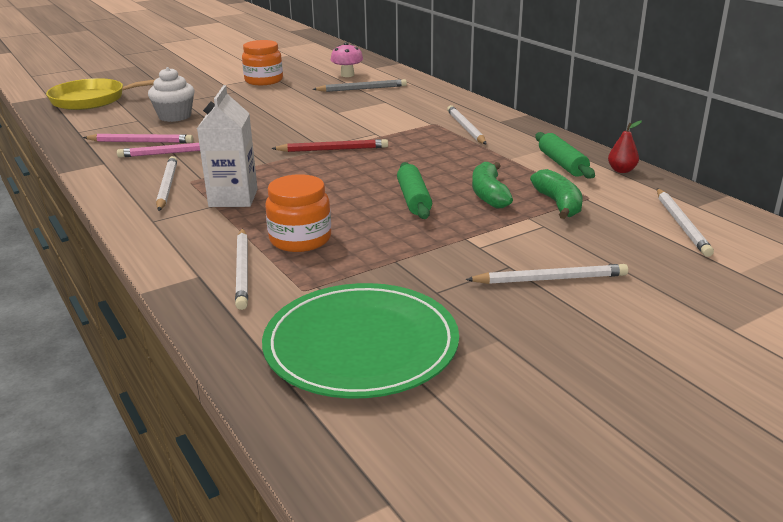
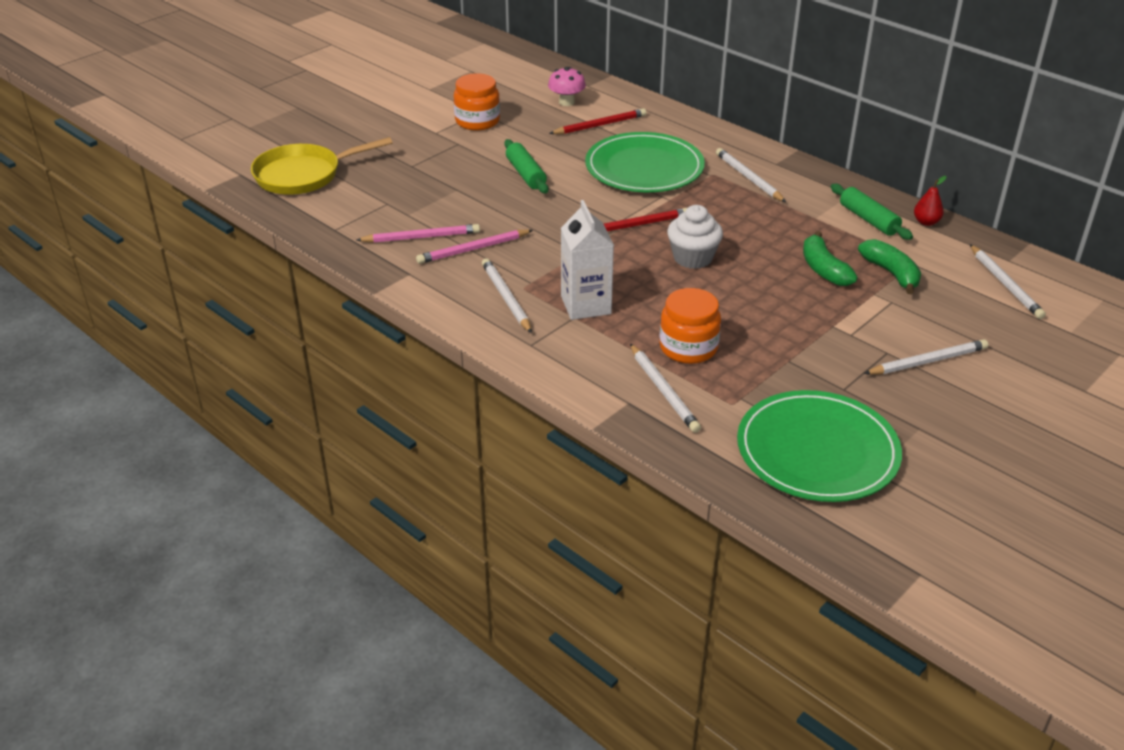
camera: 15 degrees left, 10 degrees up
white cupcake [148,67,195,122] -> white cupcake moved to [667,205,723,269]
grey pencil [312,79,407,92] -> red pencil [549,108,646,134]
green rolling pin [397,162,432,219] -> green rolling pin moved to [504,139,548,194]
none -> green plate [585,132,705,192]

